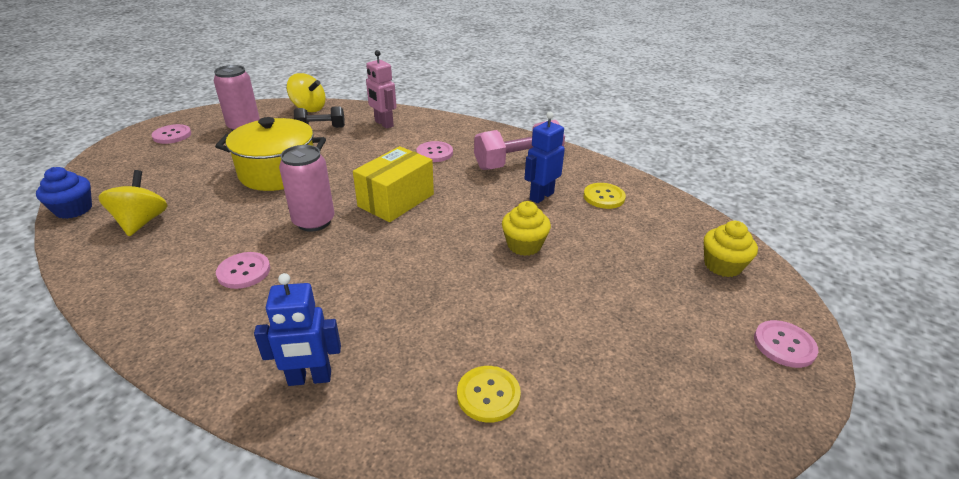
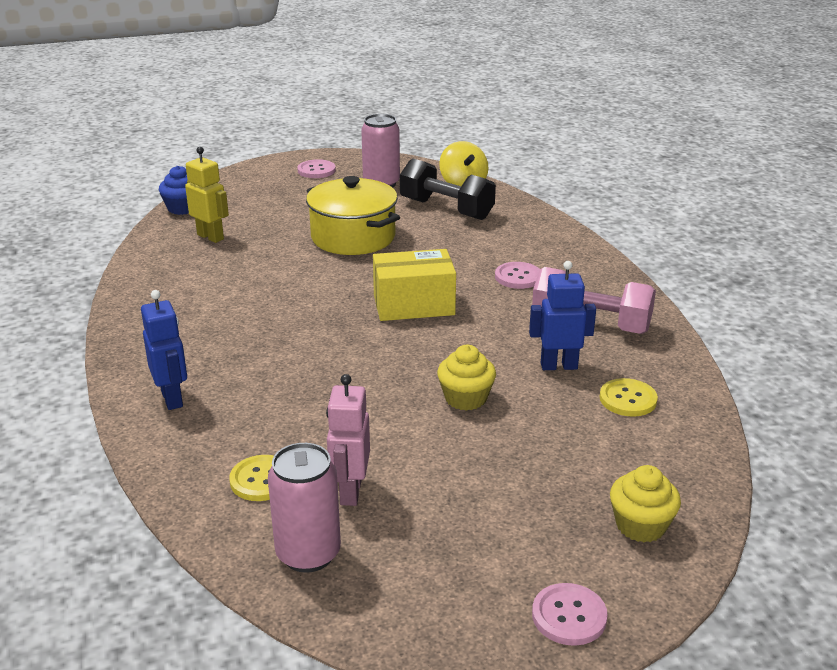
camera: 45 degrees right, 5 degrees down
yellow spinning top [98,170,168,236] -> yellow robot [185,147,229,243]
pink button [216,252,270,289] -> none
blue robot [254,273,341,386] -> blue robot turned 150 degrees counterclockwise [141,290,187,410]
pink can [279,145,334,232] -> pink can moved to [268,443,341,573]
black dumbbell [294,106,345,128] -> black dumbbell [400,158,496,220], size x1.65
pink robot [366,50,397,129] -> pink robot moved to [326,374,370,506]

